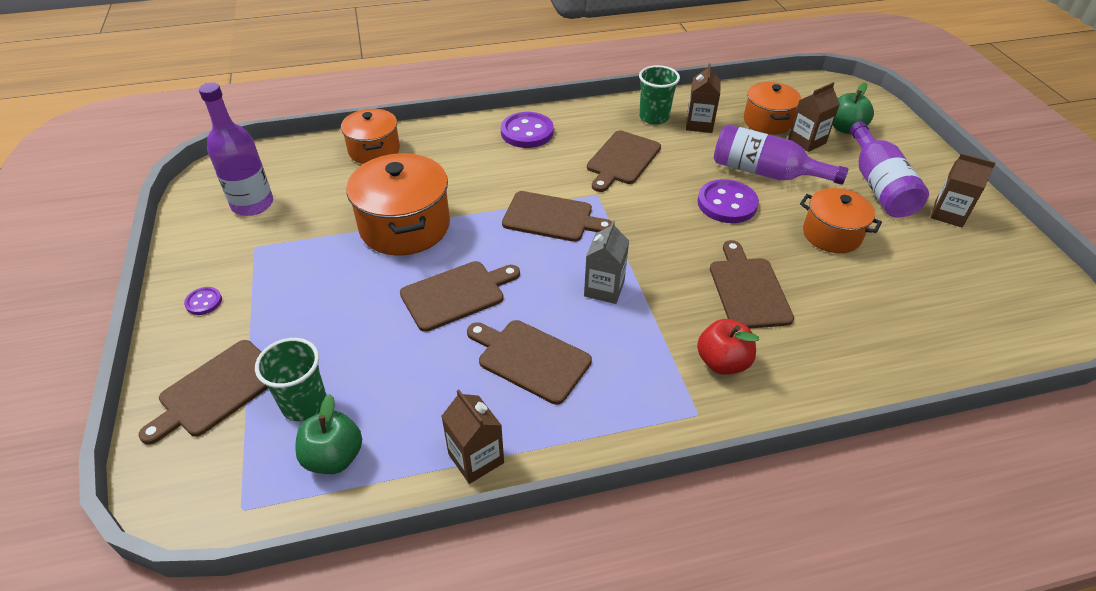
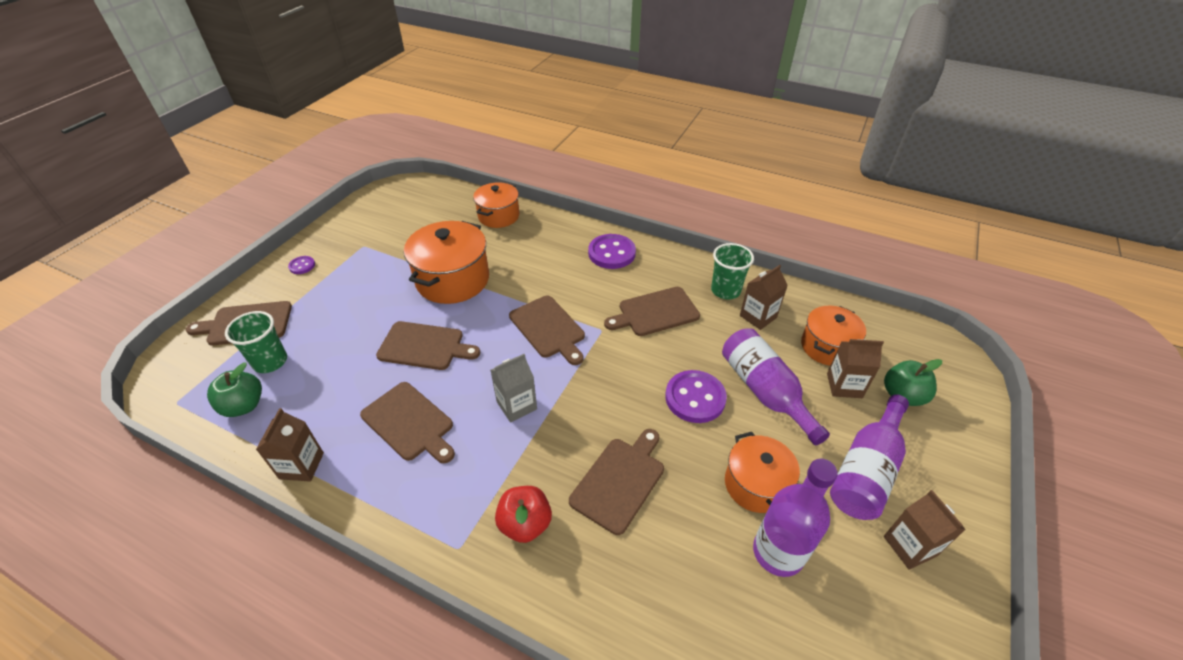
camera: 40 degrees right, 0 degrees up
purple bottle [199,82,273,216] -> purple bottle moved to [753,459,838,577]
brown cutting board [467,320,592,405] -> brown cutting board turned 150 degrees clockwise [360,382,455,463]

